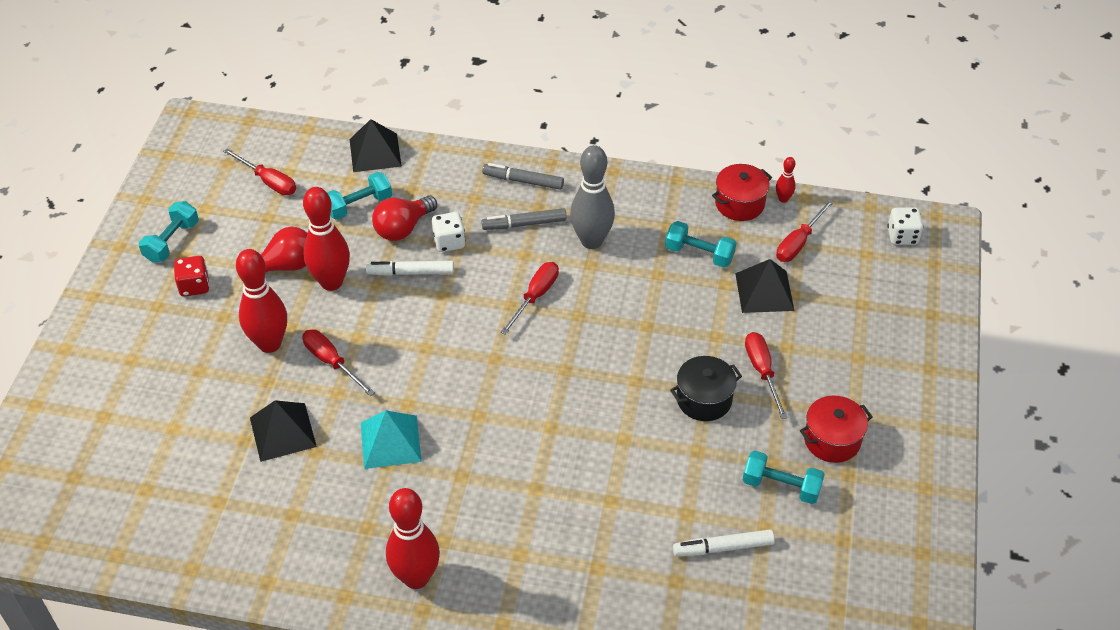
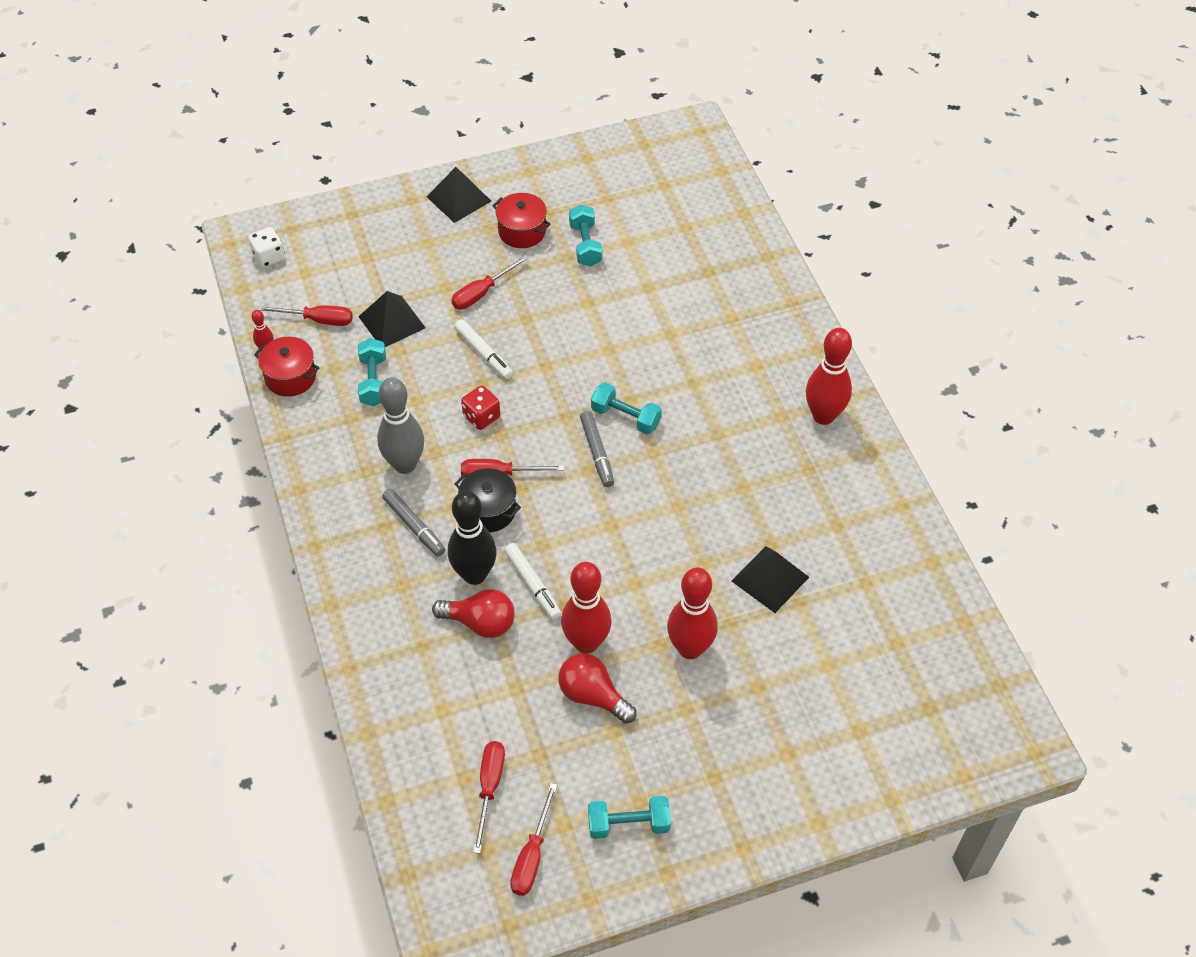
camera: 120 degrees left, 5 degrees up
red dice [174,256,209,297] -> red dice moved to [461,385,500,430]
red screwdriver [302,329,375,396] -> red screwdriver moved to [510,783,557,896]
turquoise dumbbell [327,172,392,220] -> turquoise dumbbell moved to [591,382,662,434]
black pyramid [350,119,402,172] -> black pyramid moved to [426,167,491,223]
turquoise pyramid [361,410,422,469] -> none
white dice [432,212,466,252] -> black bowling pin [448,491,497,585]
grey marker [482,163,564,190] -> grey marker moved to [580,411,614,487]
black pot [670,356,742,421] -> black pot moved to [455,468,521,532]
white marker [673,529,775,556] -> white marker moved to [454,319,513,379]

